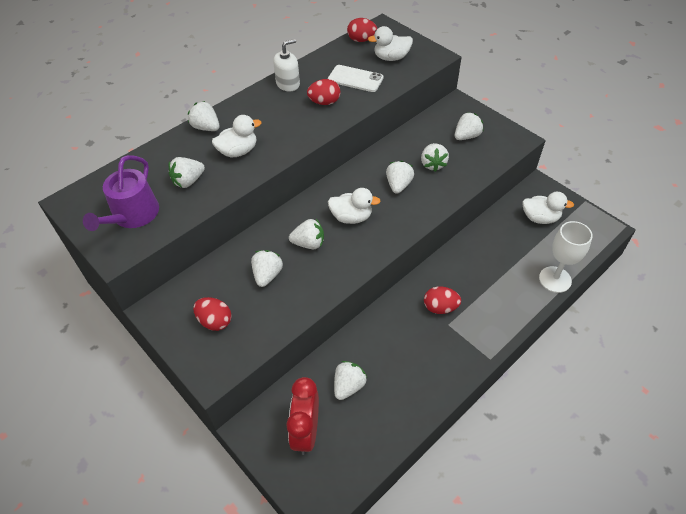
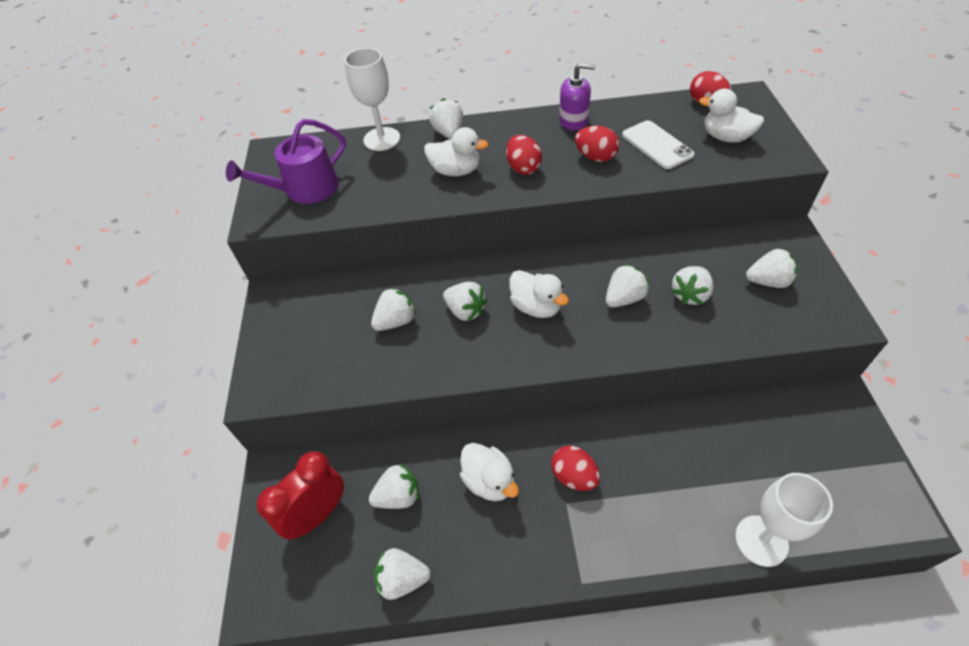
camera: 40 degrees right, 0 degrees up
white strawberry [168,157,205,188] -> white strawberry moved to [374,548,431,600]
red egg [193,297,232,331] -> red egg moved to [506,135,542,175]
white soap dispenser [273,39,300,91] -> purple soap dispenser [559,63,596,131]
white duck [522,192,574,224] -> white duck moved to [460,443,519,501]
none -> white goblet [344,48,400,151]

